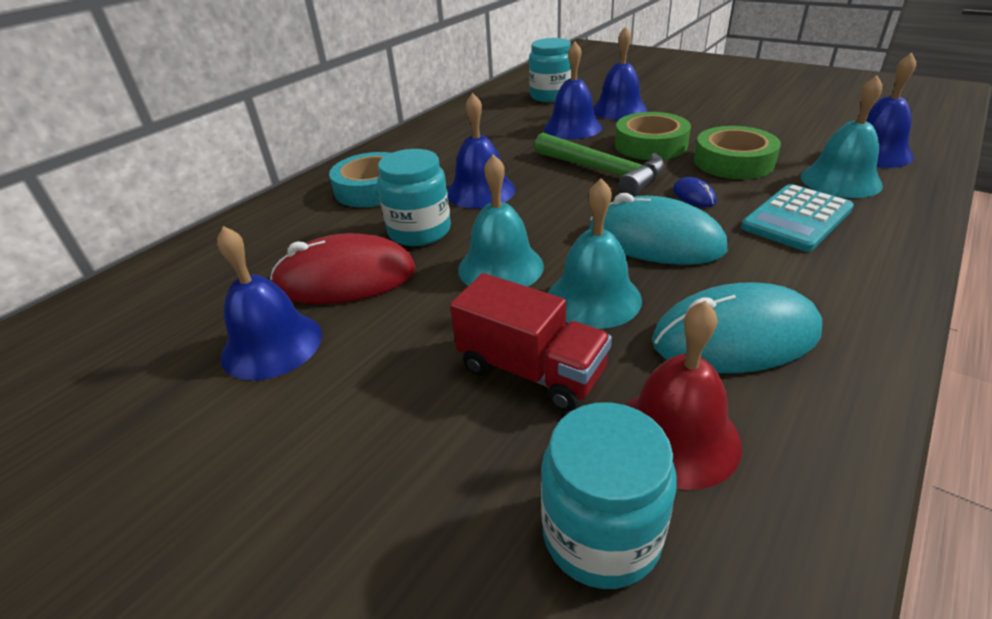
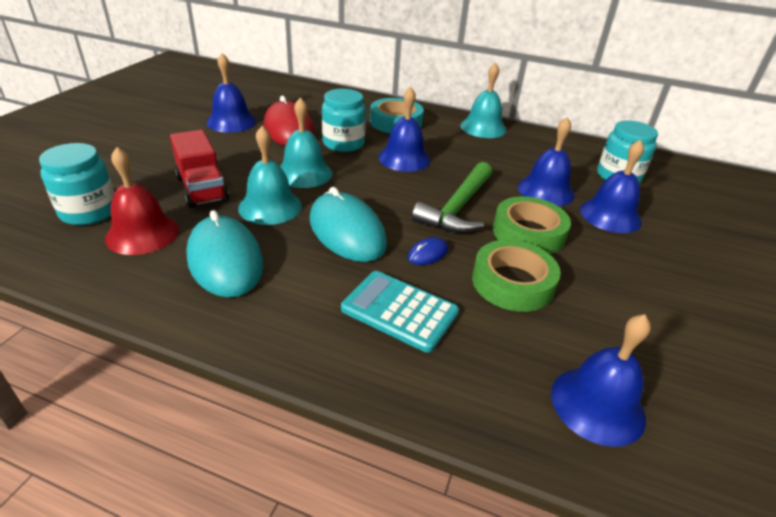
camera: 70 degrees right, 0 degrees up
red truck [450,273,612,412] -> red truck turned 45 degrees counterclockwise [170,130,229,208]
turquoise mouse [589,193,728,265] -> turquoise mouse turned 45 degrees counterclockwise [310,187,387,262]
turquoise bell [801,75,883,198] -> turquoise bell moved to [460,63,507,138]

